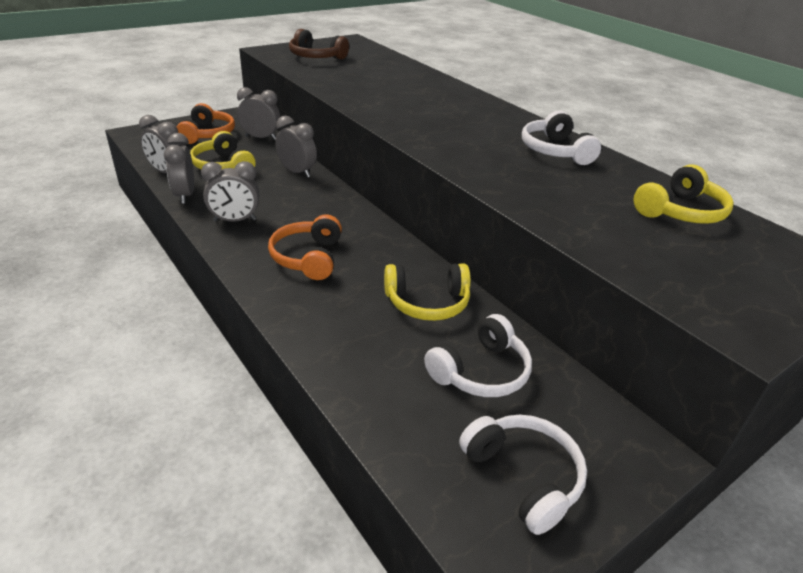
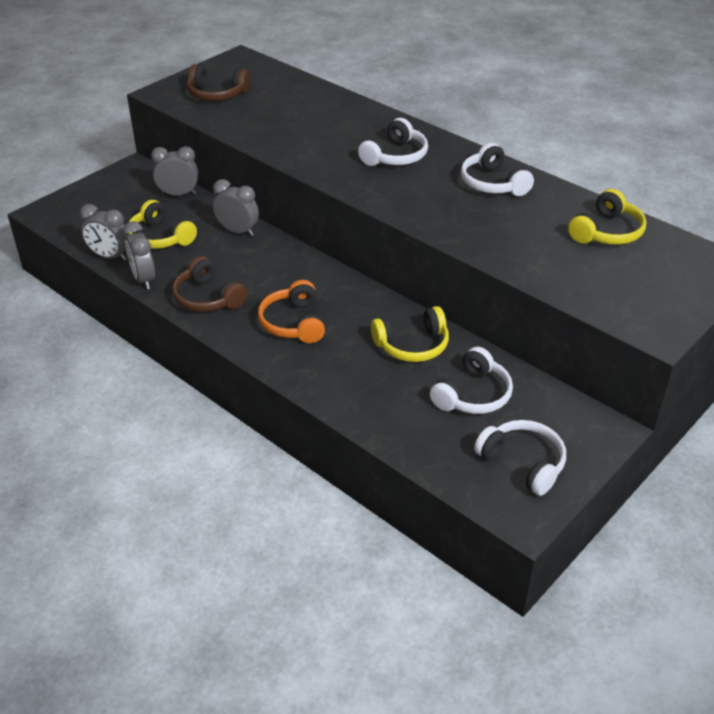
camera: 10 degrees left, 5 degrees up
orange headphones [177,103,235,144] -> none
grey clock [201,161,259,222] -> brown headphones [172,256,247,312]
none -> white headphones [358,118,428,166]

